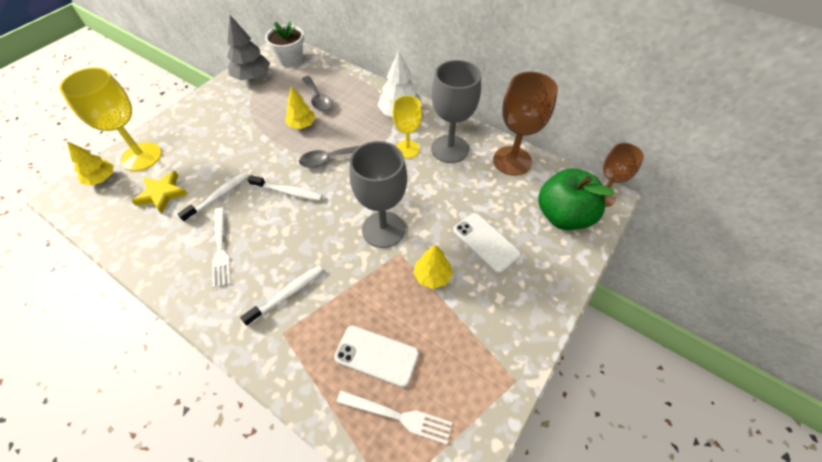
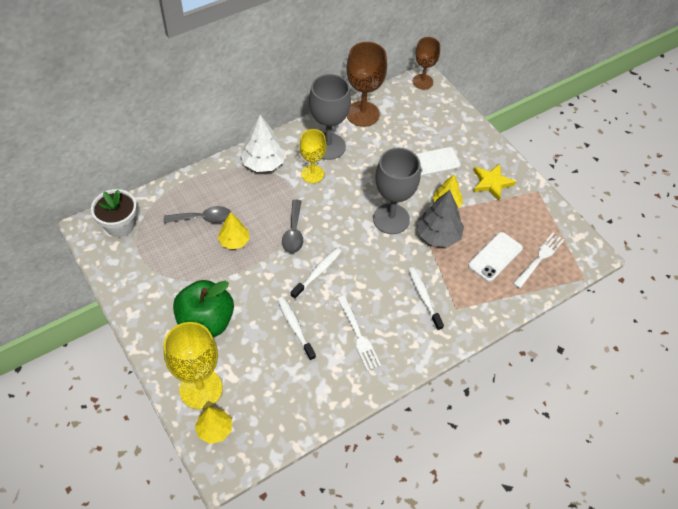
camera: 70 degrees left, 0 degrees up
yellow star [132,171,188,214] -> yellow star moved to [473,164,516,200]
white fork [212,207,231,288] -> white fork turned 60 degrees clockwise [337,295,381,371]
grey tree [227,15,270,80] -> grey tree moved to [417,190,464,247]
green apple [538,168,614,230] -> green apple moved to [173,280,234,337]

